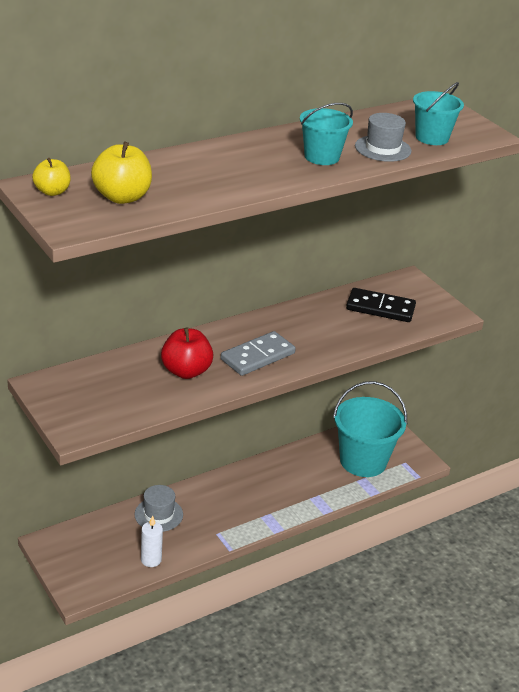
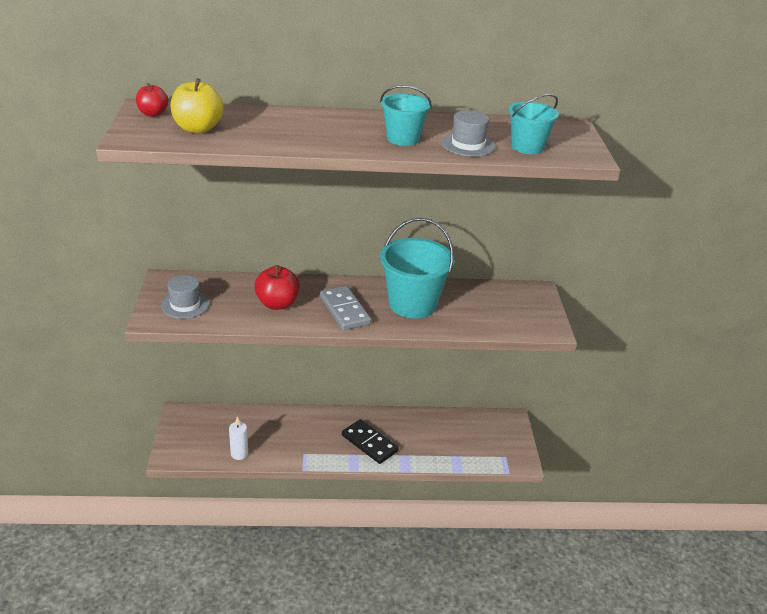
camera: 30 degrees right, 0 degrees up
yellow apple [32,158,71,196] -> red apple [136,83,168,117]
grey hat [135,485,183,532] -> grey hat moved to [161,275,210,319]
grey domino [221,331,296,376] -> grey domino turned 75 degrees clockwise [320,286,371,330]
turquoise bucket [333,381,407,477] -> turquoise bucket moved to [380,218,454,318]
black domino [346,288,416,322] -> black domino moved to [342,419,399,464]

